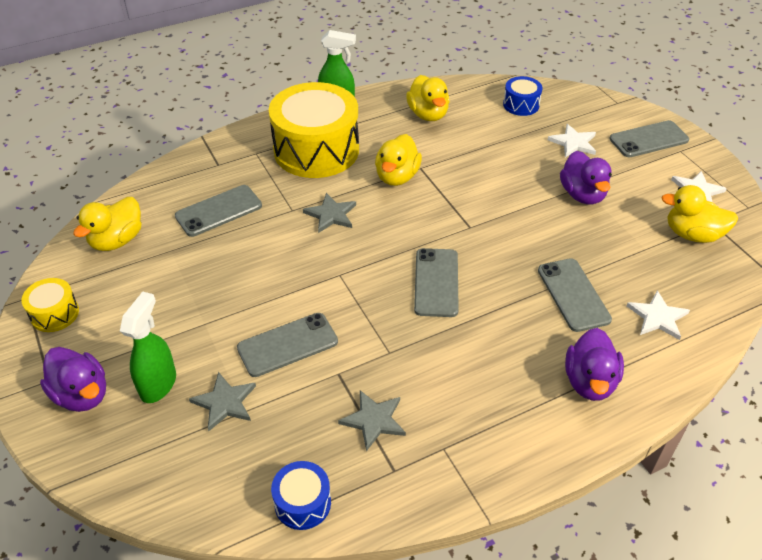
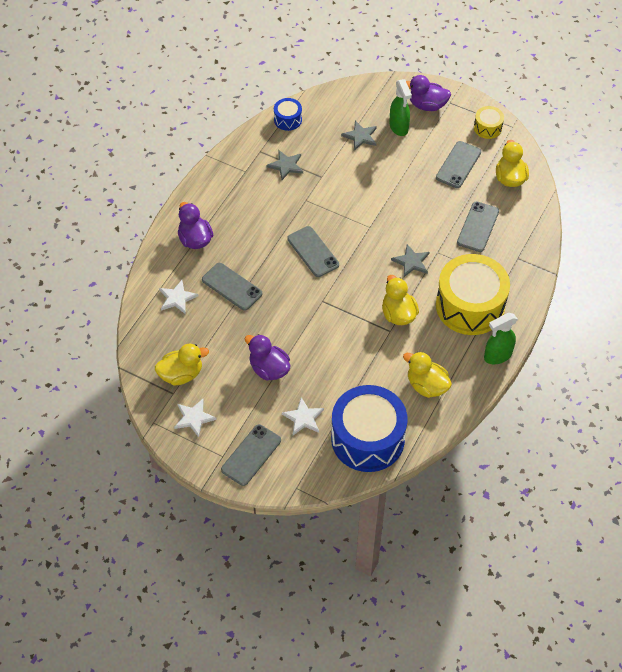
camera: 145 degrees right, 10 degrees up
grey phone [237,313,338,377] -> grey phone moved to [436,141,481,188]
blue drum [503,76,543,116] -> blue drum [331,385,407,472], size x2.22

